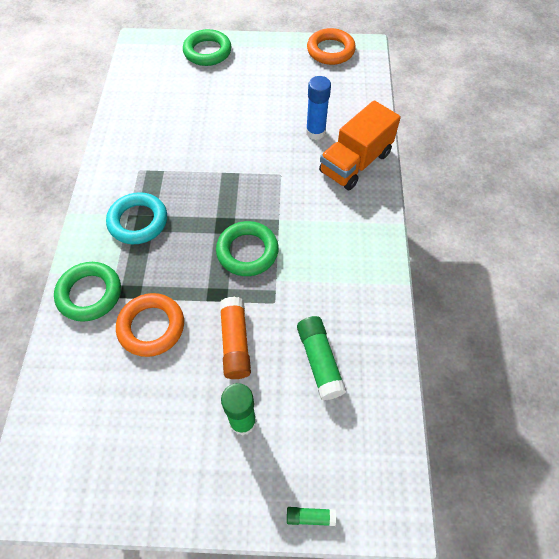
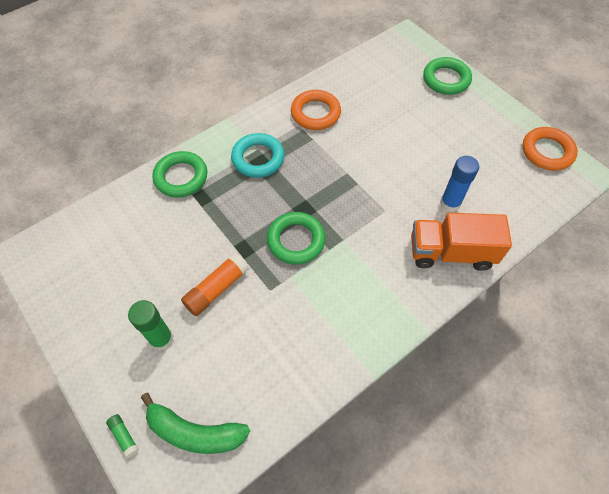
camera: 50 degrees right, 0 degrees up
orange ring [116,293,184,357] -> orange ring moved to [291,90,341,130]
green glue stick [297,316,346,400] -> none
none -> green banana [141,393,250,454]

